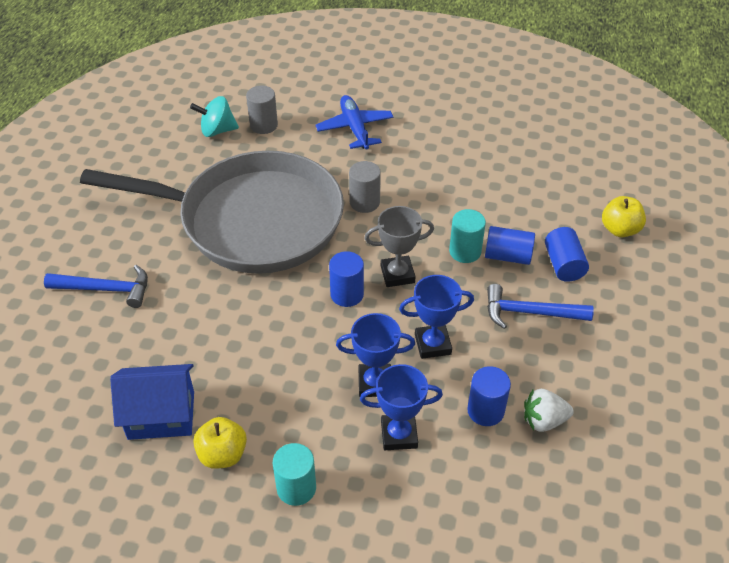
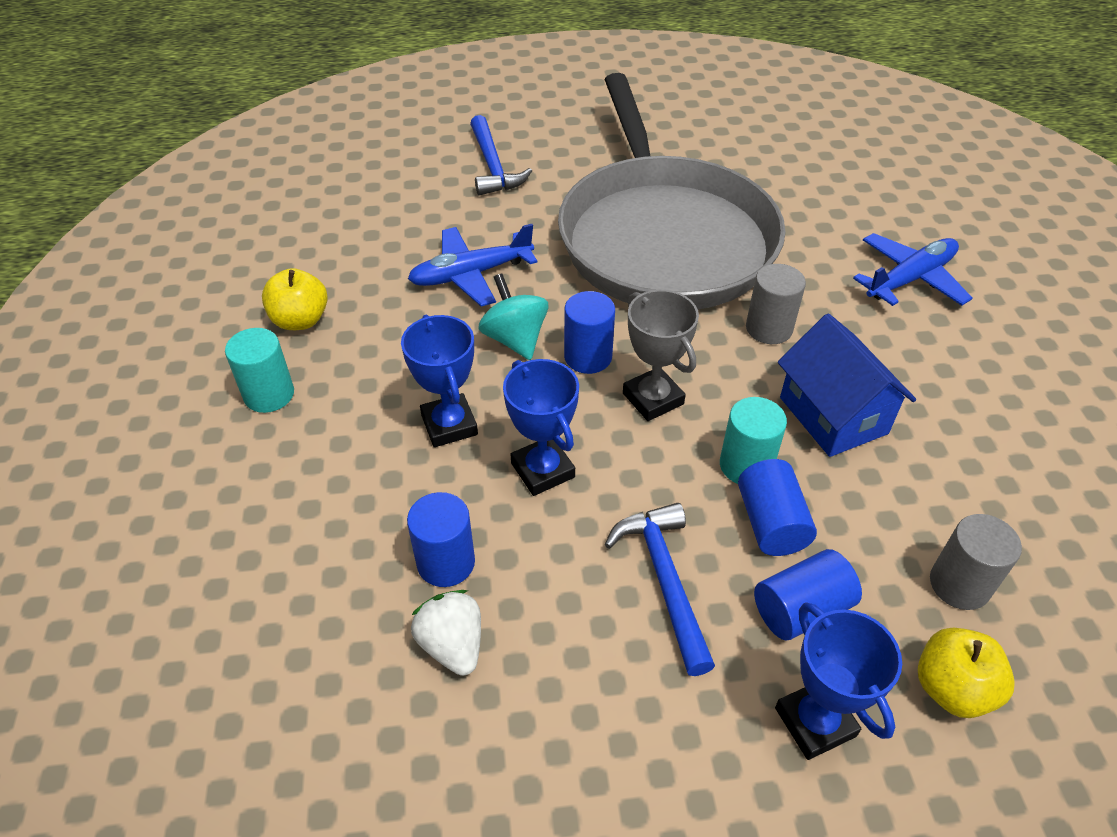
camera: 70 degrees right, 0 degrees up
blue house [110,364,194,440] -> blue house moved to [778,314,916,457]
turquoise spinning top [190,96,239,137] -> turquoise spinning top moved to [478,274,548,360]
grey cylinder [246,86,278,134] -> grey cylinder moved to [930,514,1022,610]
blue trophy [360,364,443,450] -> blue trophy moved to [775,602,902,760]
none -> blue plane [408,224,537,306]

